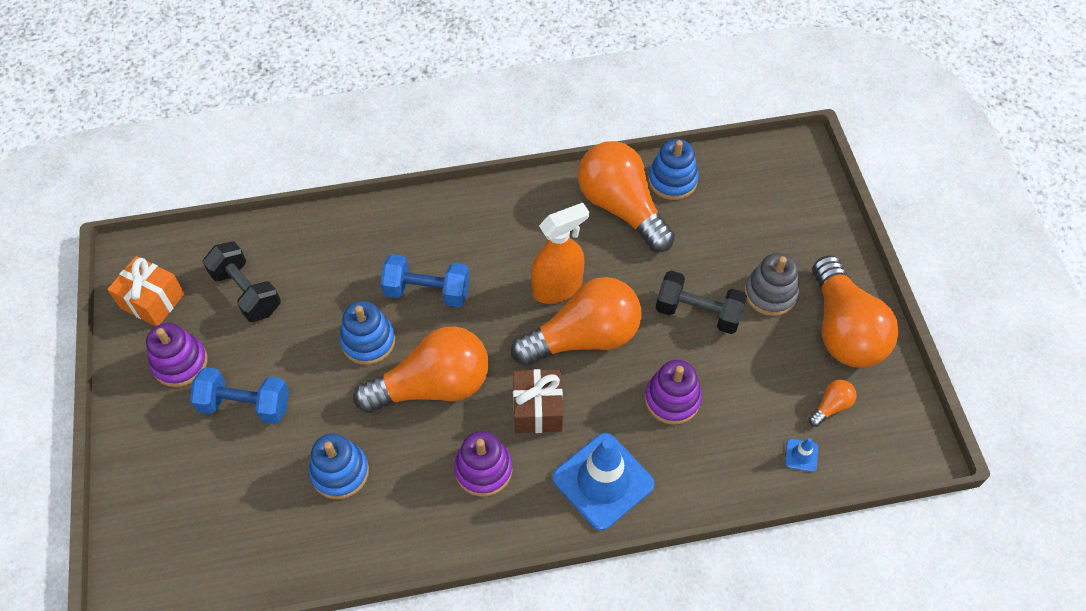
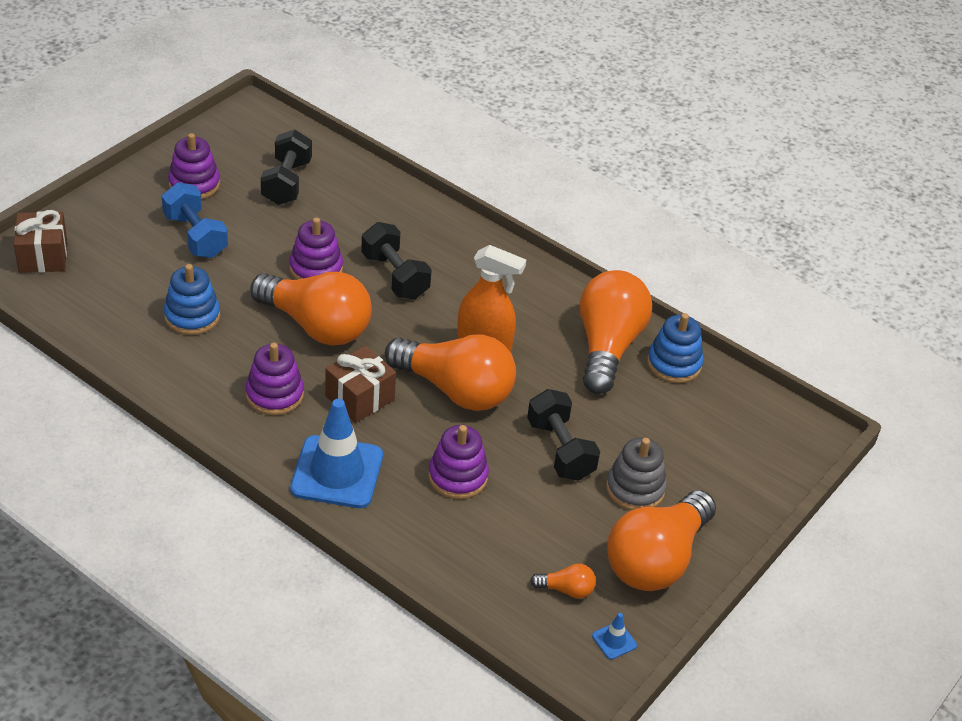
camera: 45 degrees right, 15 degrees down
orange gift [107,256,185,326] -> none
blue stacking toy [340,301,395,365] -> purple stacking toy [289,217,343,280]
blue dumbbell [380,254,470,307] -> black dumbbell [361,222,432,299]
blue traffic cone [785,438,818,472] -> blue traffic cone moved to [592,613,637,660]
none -> brown gift [14,210,67,273]

